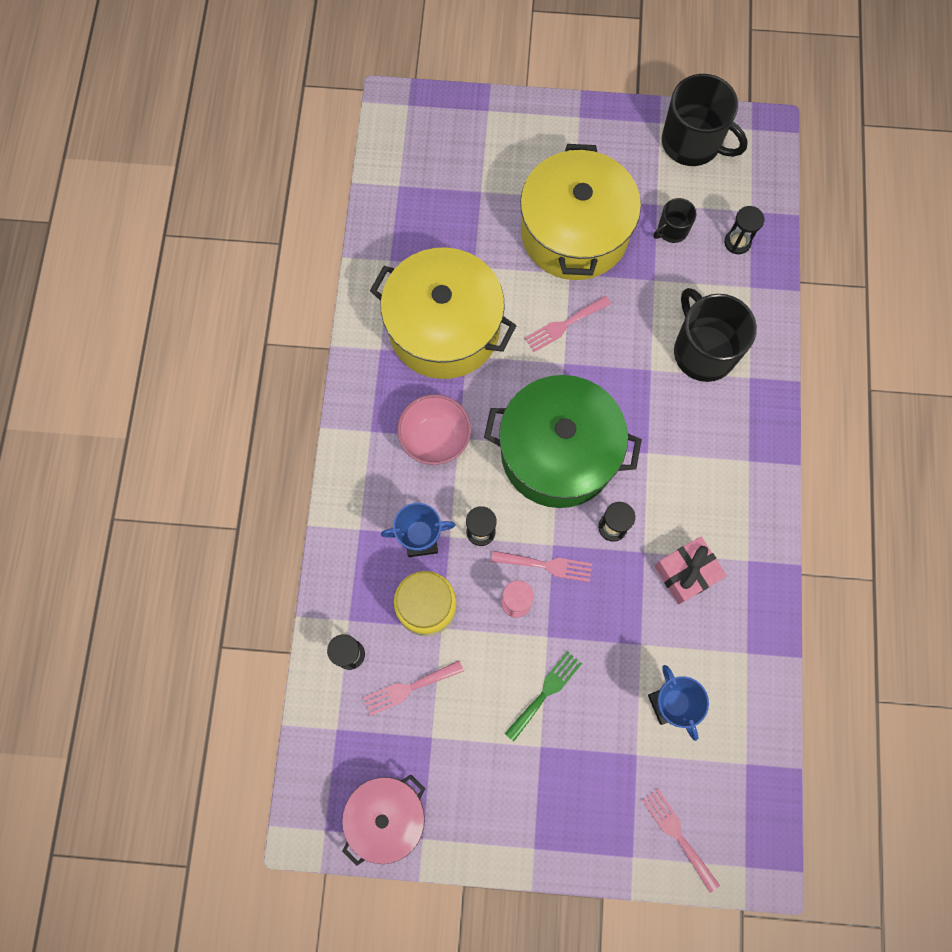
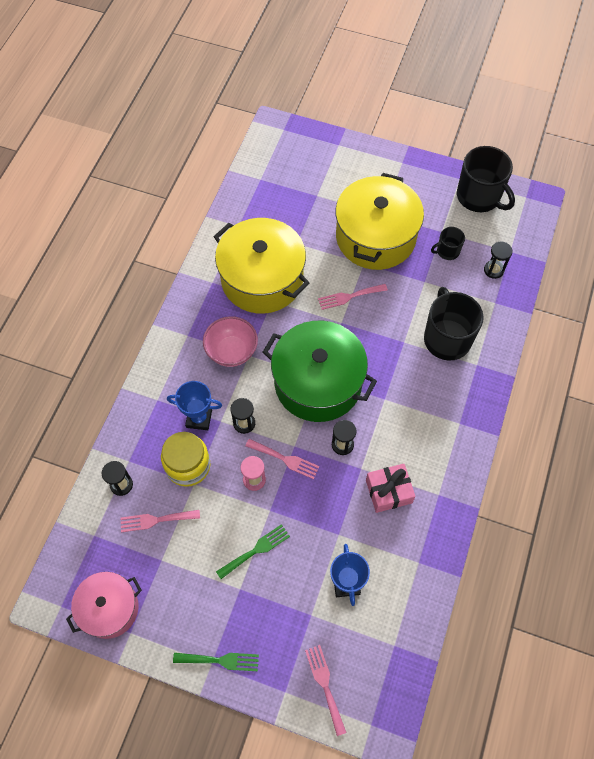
camera: 15 degrees right, 10 degrees down
none -> green fork [173,653,259,671]

